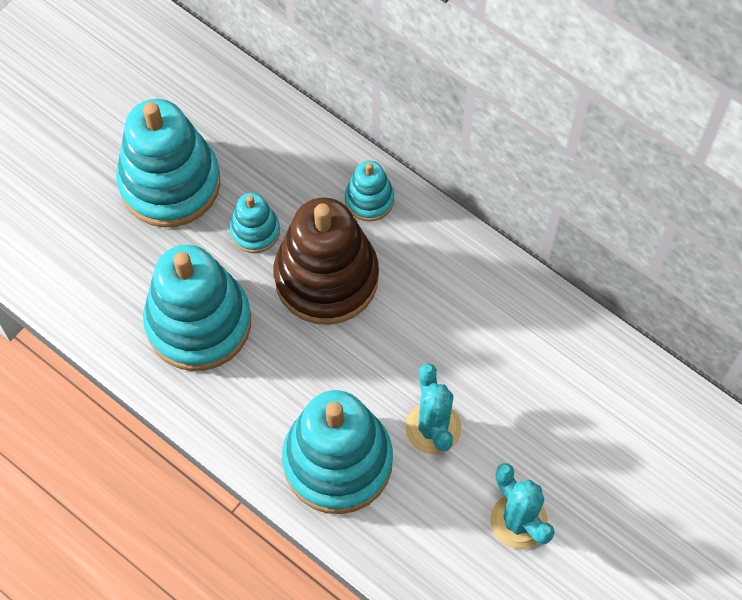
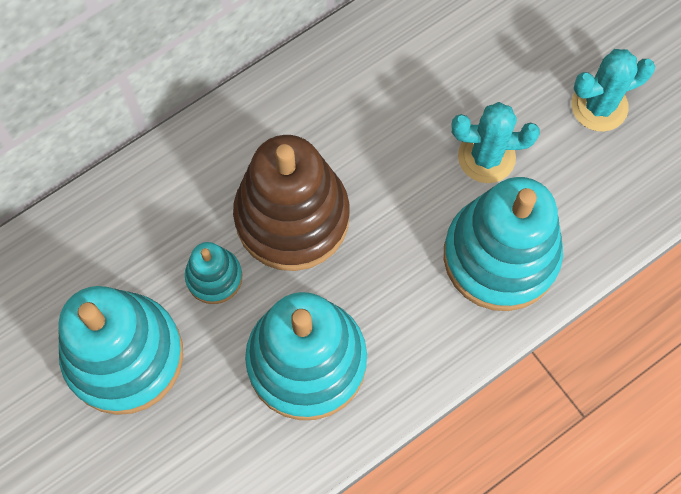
camera: 75 degrees left, 5 degrees up
turquoise stacking toy [345,161,394,221] -> none

